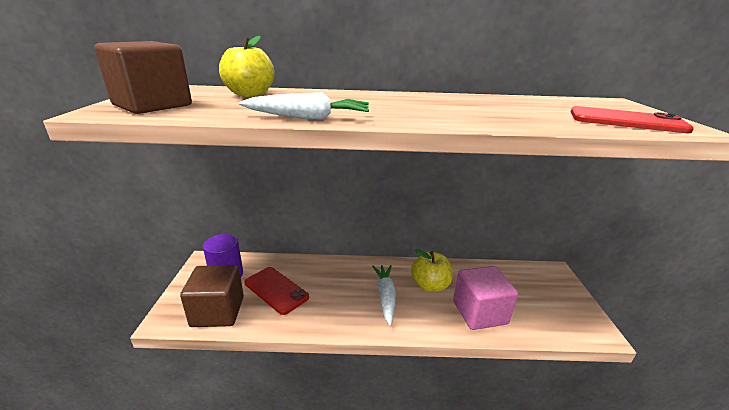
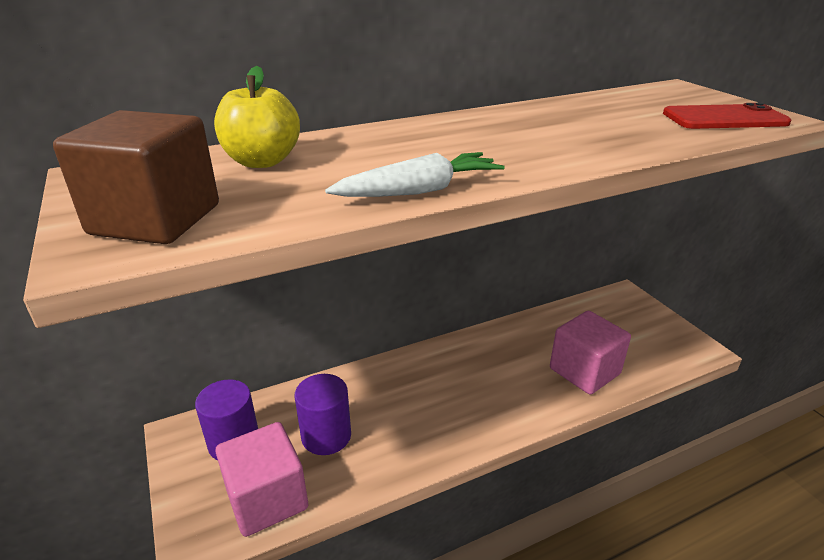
camera: 25 degrees left, 5 degrees up
brown cube [180,265,244,327] -> pink cube [215,422,308,537]
red phone [245,267,309,315] -> purple cylinder [294,374,351,455]
white carrot [372,265,396,326] -> none
yellow apple [411,249,452,292] -> none

